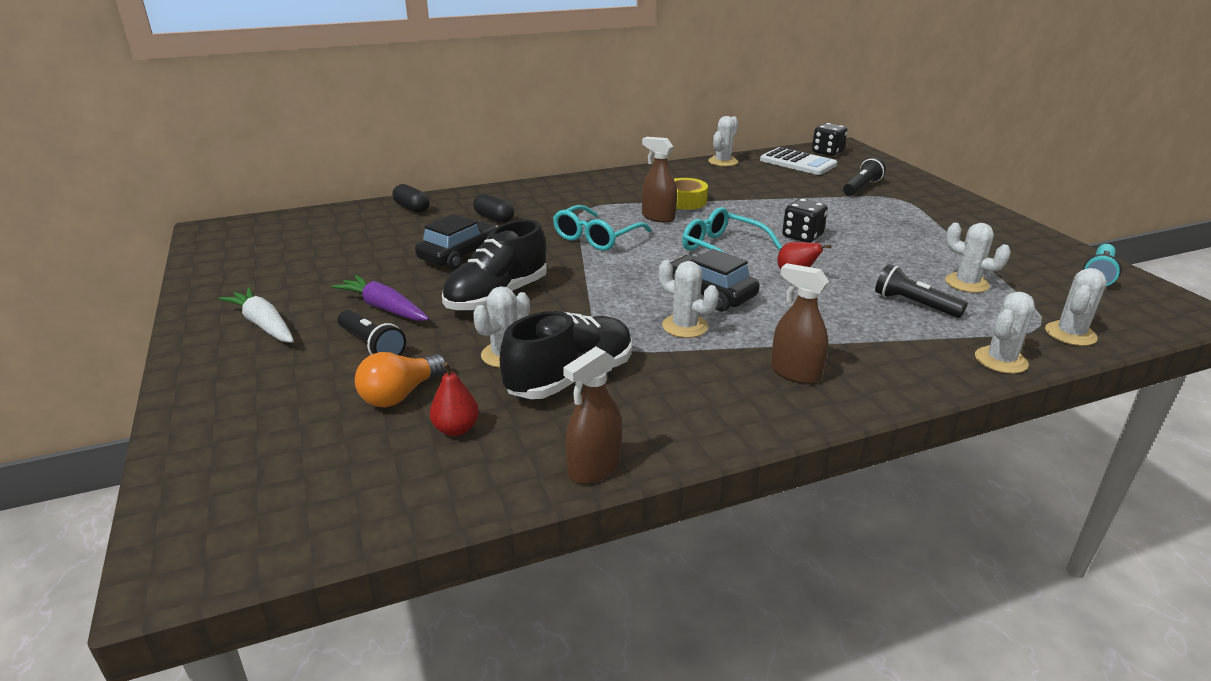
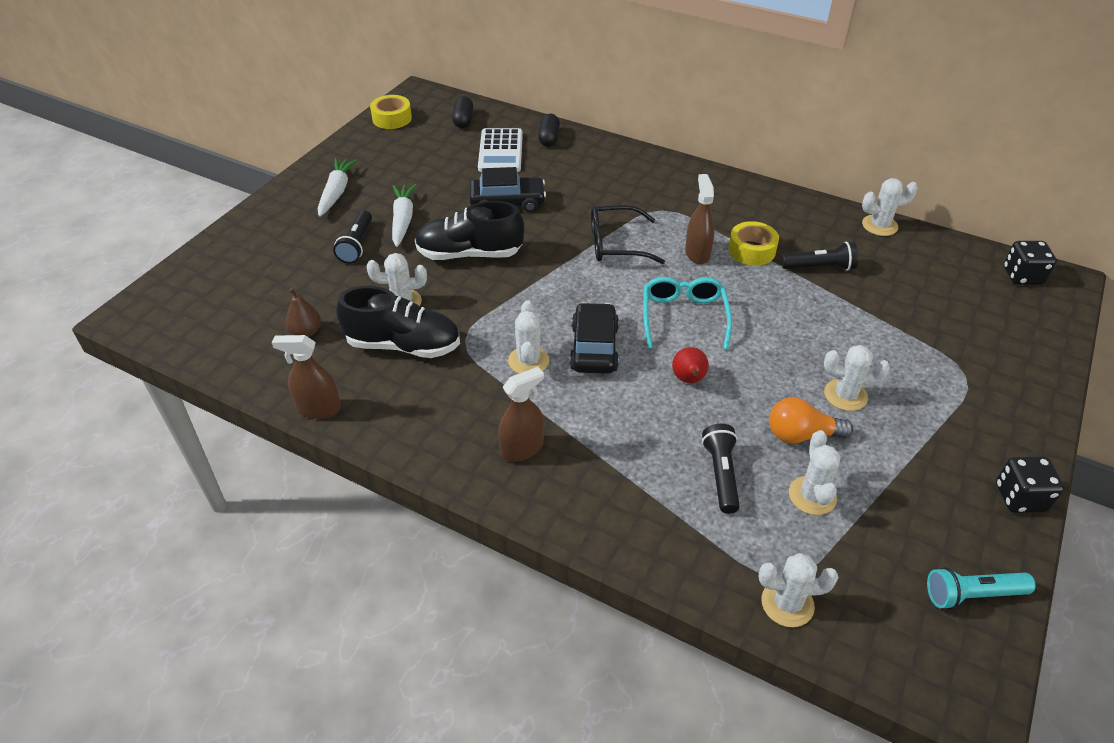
camera: 50 degrees right, 15 degrees up
purple carrot [332,275,429,321] -> white carrot [392,184,416,247]
orange light bulb [355,352,447,407] -> orange light bulb moved to [769,397,853,444]
red pear [430,362,479,436] -> brown pear [286,288,321,337]
black capsule [473,194,514,223] -> black capsule moved to [452,96,473,128]
turquoise glasses [553,205,652,251] -> black glasses [591,205,665,264]
white calculator [760,147,837,175] -> white calculator moved to [478,128,523,172]
brown spray bottle [771,263,829,384] -> brown spray bottle turned 60 degrees clockwise [498,367,544,462]
black dice [782,199,828,243] -> black dice moved to [996,456,1064,513]
black flashlight [843,157,886,196] -> black flashlight moved to [781,242,858,271]
white cactus [975,292,1035,374] -> white cactus moved to [824,345,890,411]
none -> yellow tape [370,95,412,129]

